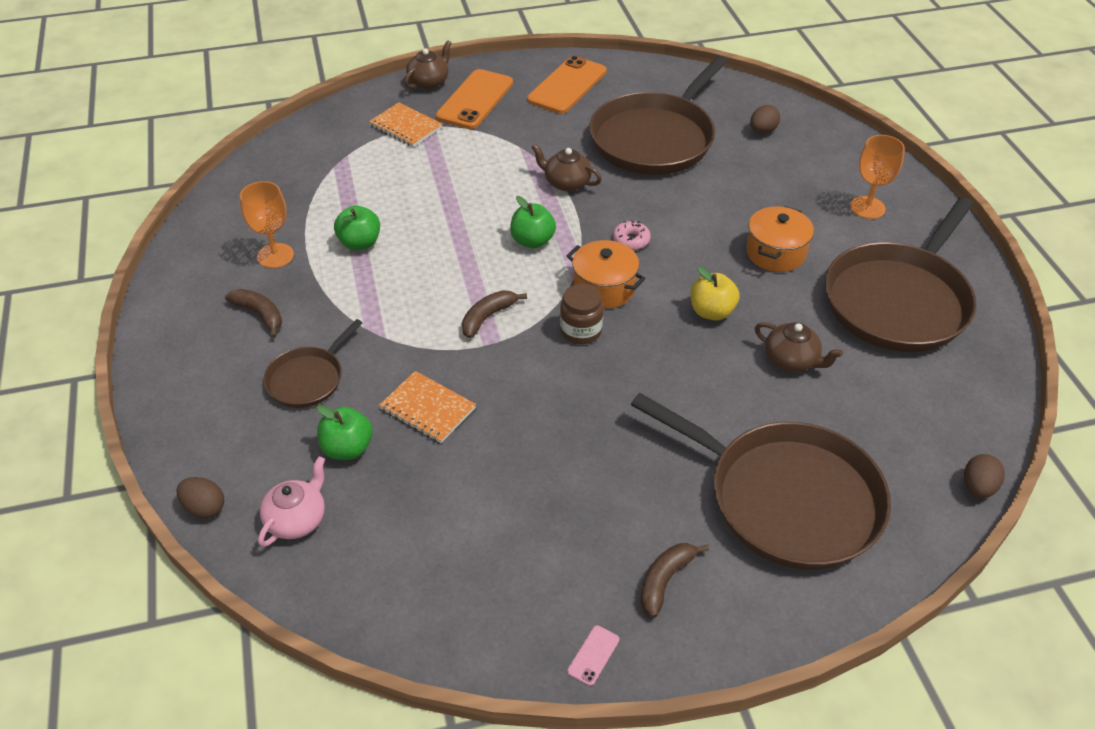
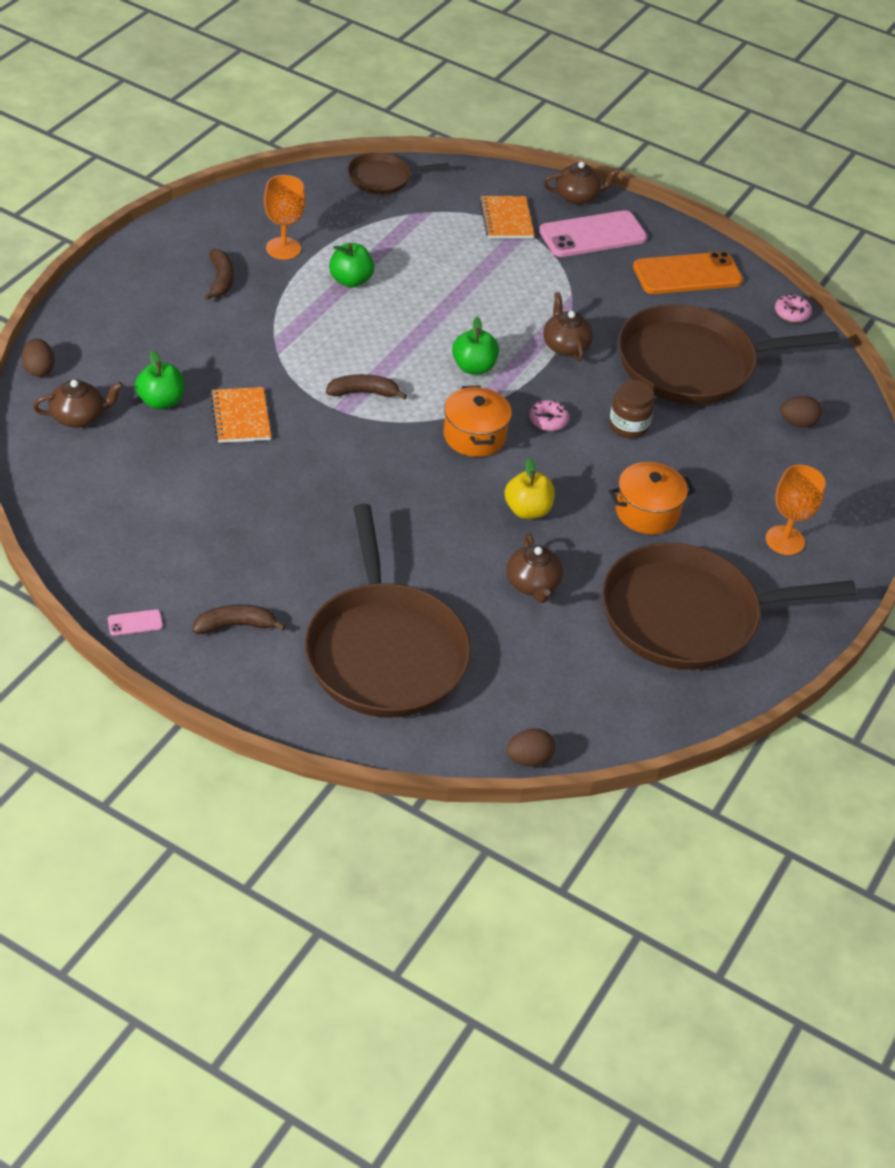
camera: 40 degrees right, 0 degrees up
pink teapot [258,456,325,547] -> brown teapot [33,380,123,428]
brown pan [263,319,362,408] -> brown pan moved to [348,152,449,194]
orange phone [436,69,513,129] -> pink phone [539,210,647,257]
brown jar [560,284,603,344] -> brown jar moved to [609,380,654,438]
none -> pink donut [775,293,812,323]

